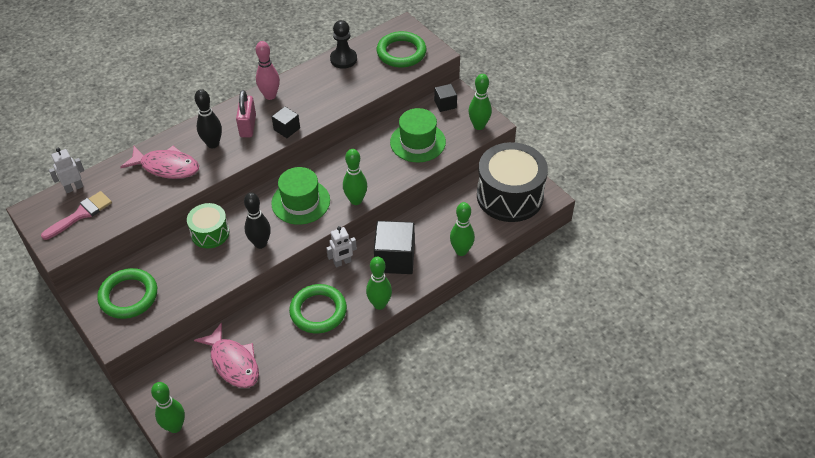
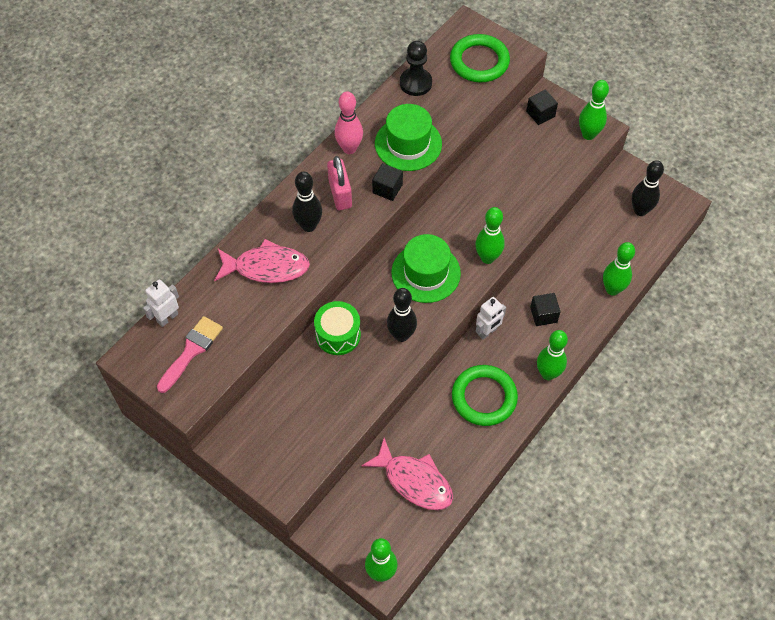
camera: 15 degrees left, 10 degrees up
green ring [97,268,157,319] -> none
black cube [374,221,415,274] -> black cube [530,293,561,326], size x0.53
green hat [390,108,446,162] -> green hat moved to [375,104,442,171]
black drum [477,142,548,222] -> black bowling pin [632,160,664,216]

